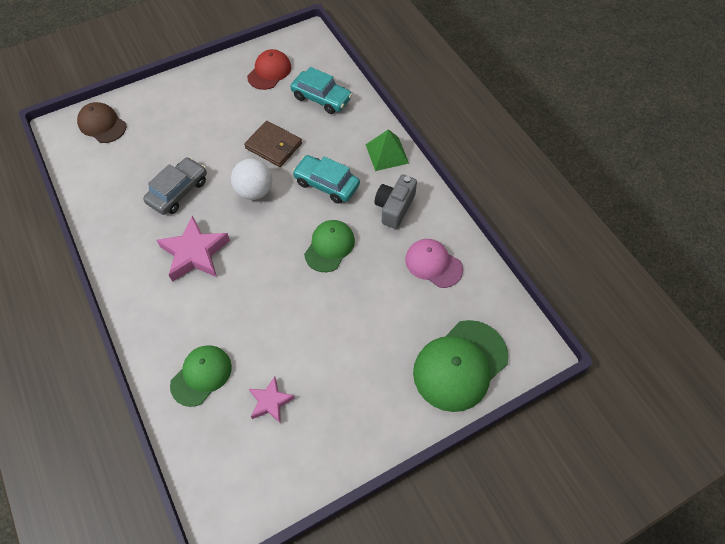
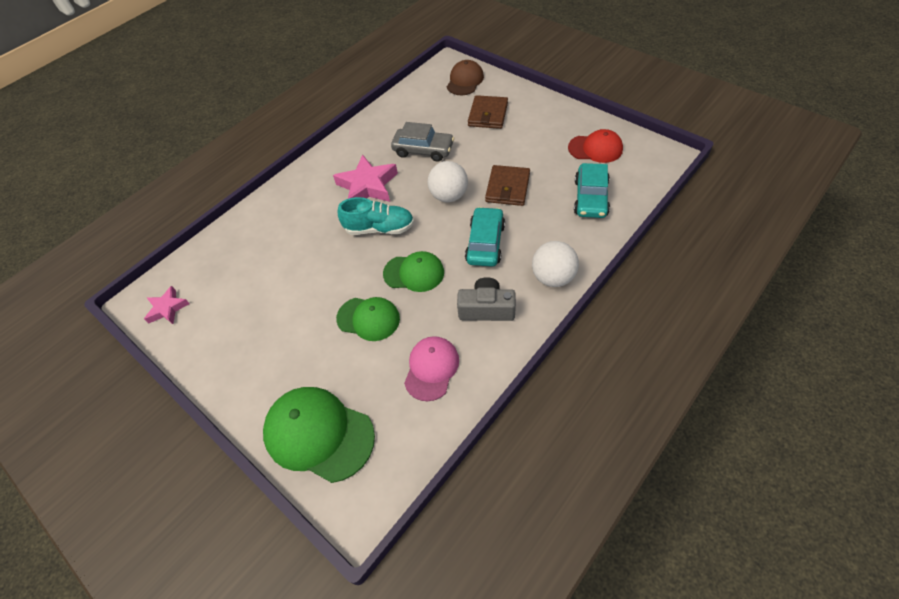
camera: 75 degrees right, 5 degrees down
green cap [170,346,232,407] -> green cap moved to [336,297,400,341]
pink star [249,377,295,424] -> pink star moved to [144,286,190,324]
green pyramid [366,129,409,171] -> white ball [532,241,579,287]
none -> turquoise shoe [338,197,414,235]
none -> brown wallet [468,95,508,129]

